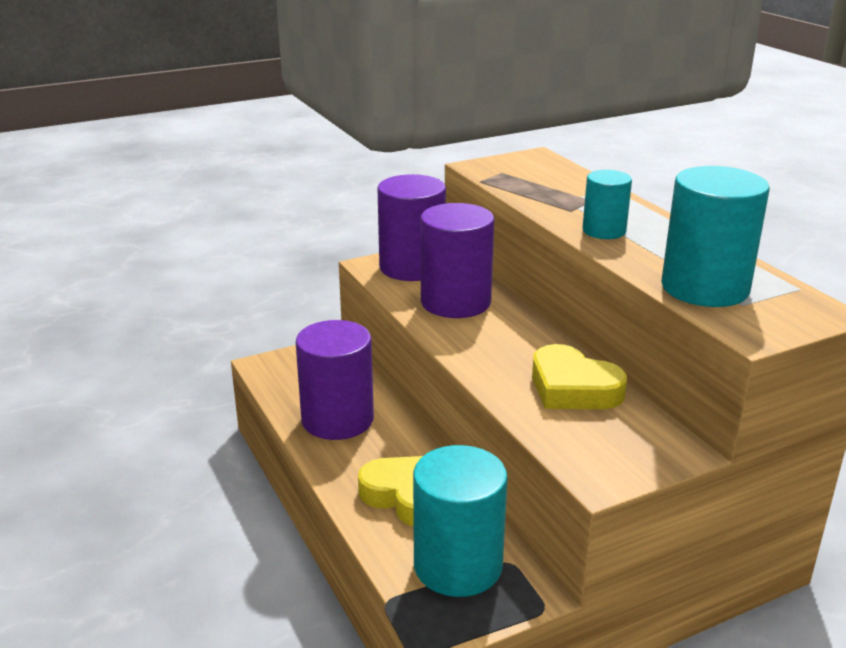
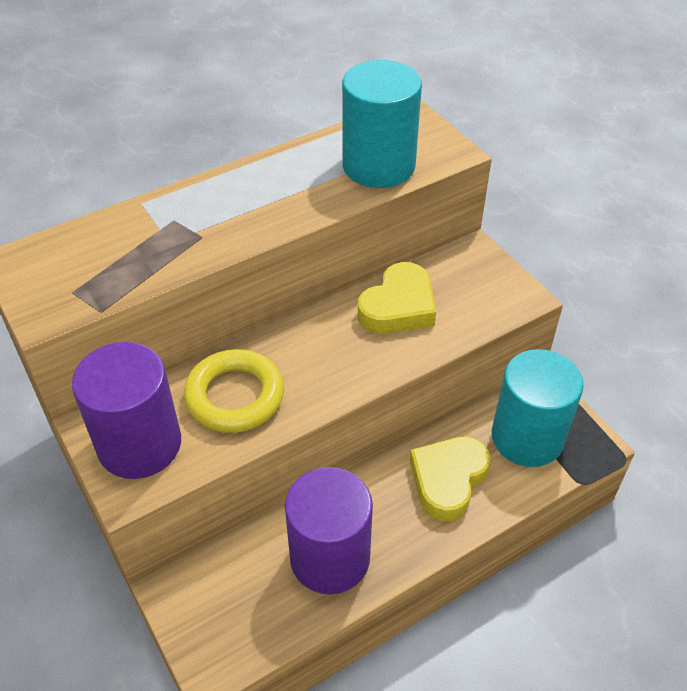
camera: 95 degrees left, 20 degrees up
purple cylinder [421,203,494,318] -> yellow ring [184,349,284,433]
turquoise cylinder [582,170,632,239] -> none

